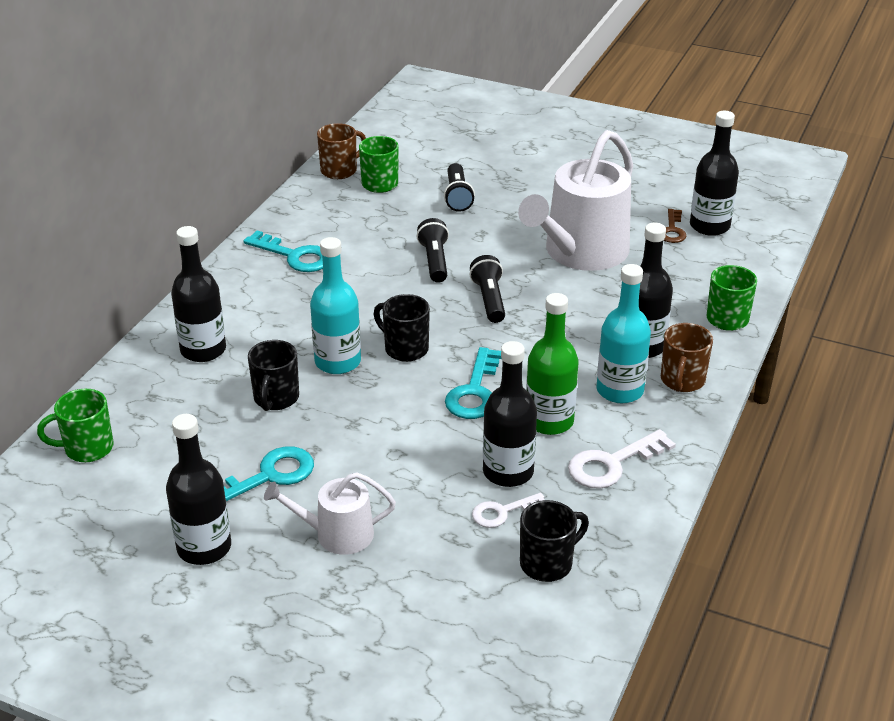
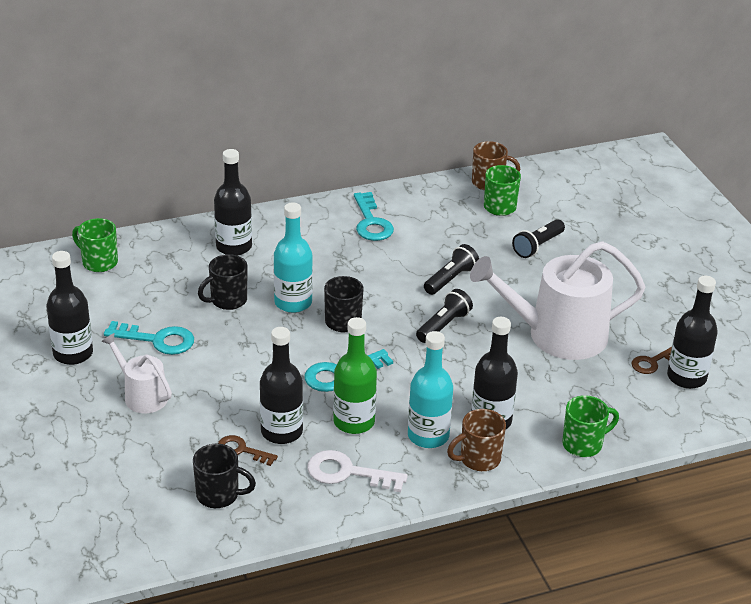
camera: 45 degrees right, 0 degrees up
white key [472,493,545,528] -> brown key [218,435,278,466]

